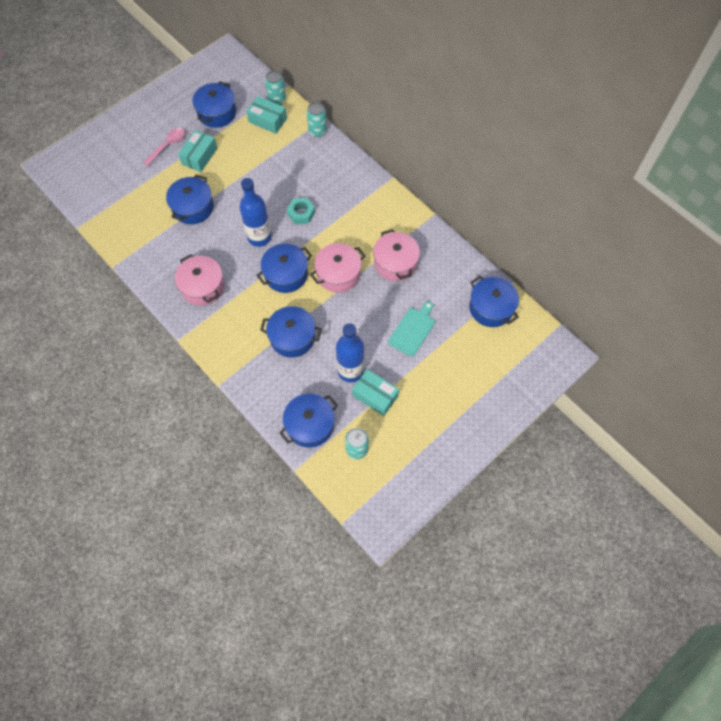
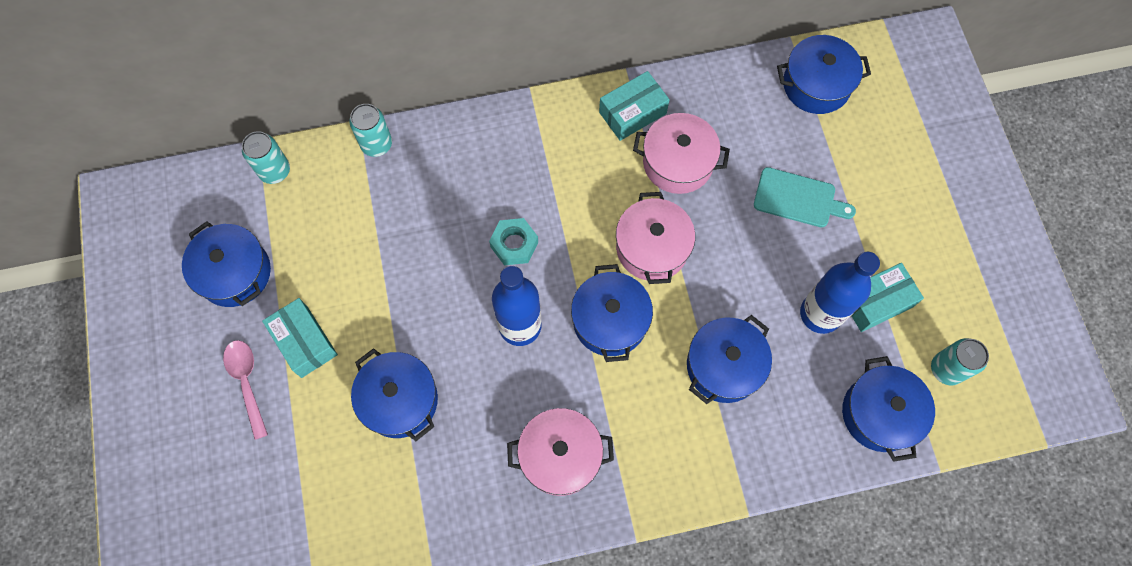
camera: 60 degrees left, 5 degrees up
turquoise box [246,96,287,134] -> turquoise box moved to [599,71,670,141]
turquoise cutting board [388,301,435,357] -> turquoise cutting board turned 135 degrees clockwise [754,167,856,227]

